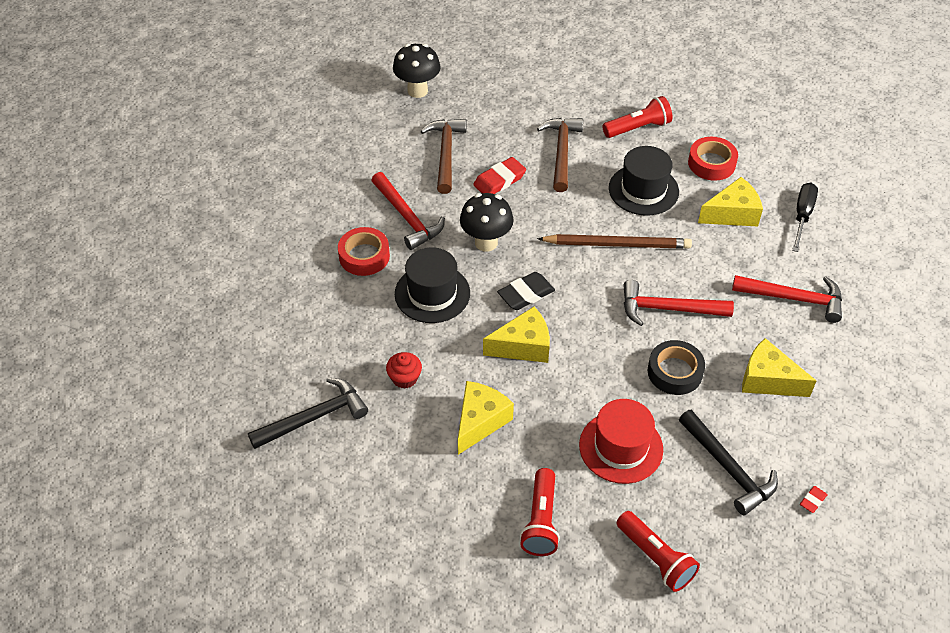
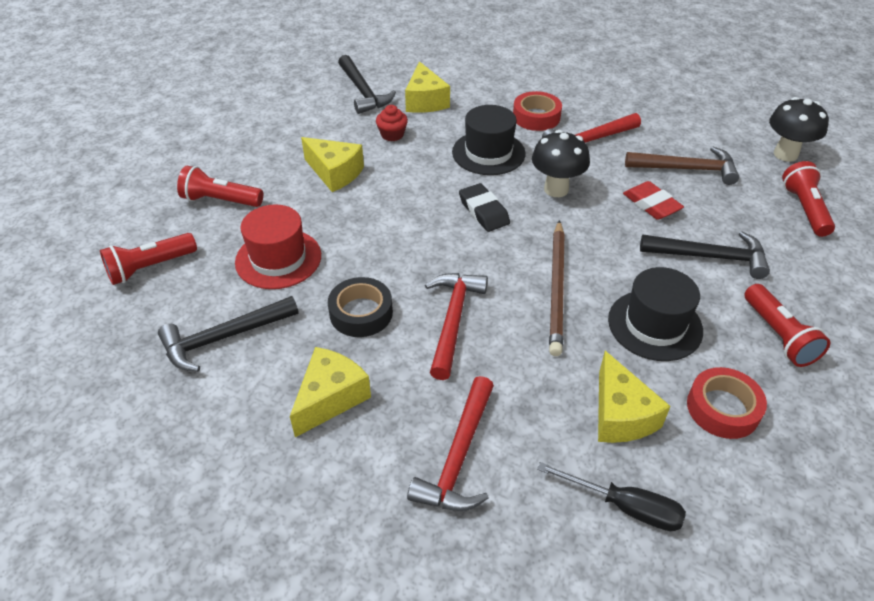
camera: 95 degrees right, 5 degrees down
yellow cheese [483,307,550,363] -> yellow cheese moved to [405,61,450,113]
brown hammer [537,118,583,192] -> black hammer [640,231,770,279]
red eraser [800,486,828,513] -> none
none -> red flashlight [782,161,835,237]

